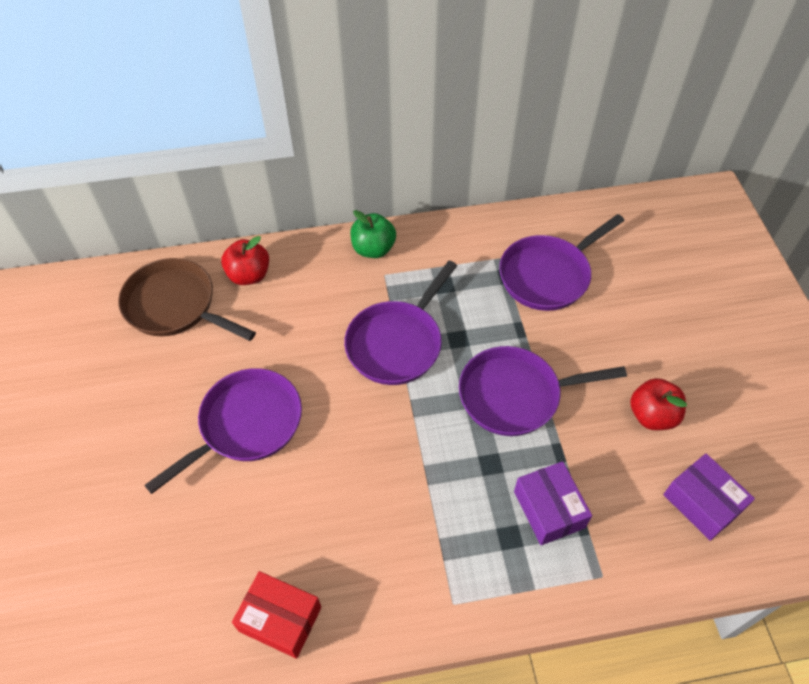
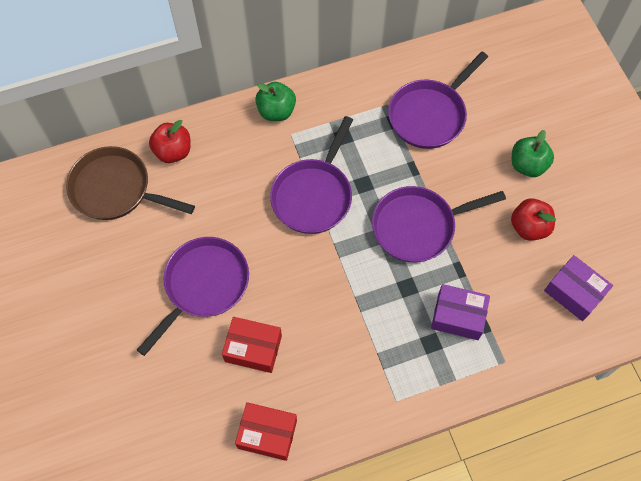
camera: 10 degrees left, 10 degrees up
purple box [514,461,592,545] -> purple box turned 45 degrees counterclockwise [431,284,490,340]
none -> red box [222,317,282,373]
none -> green apple [512,130,554,177]

